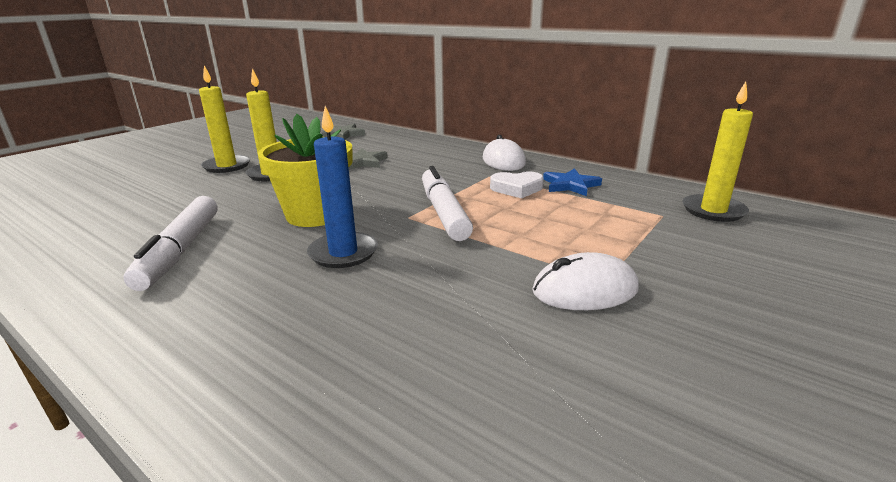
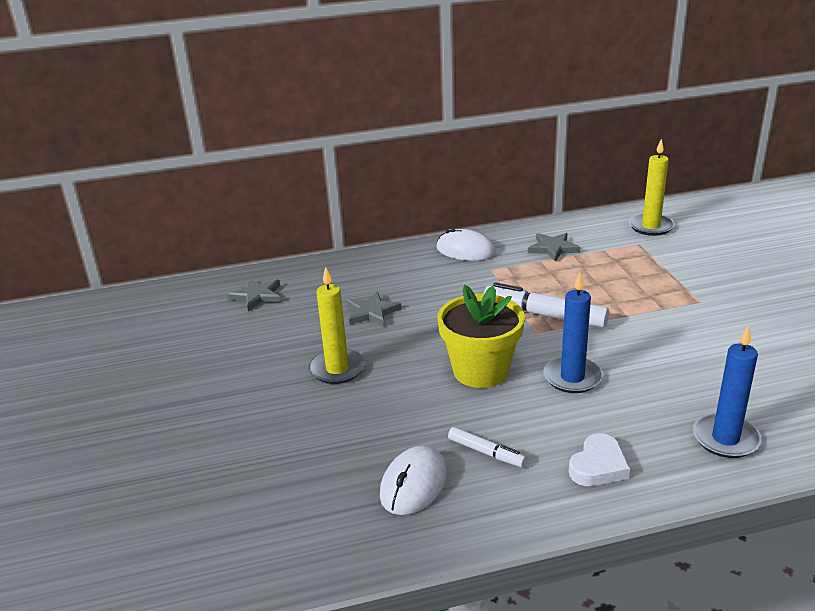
camera: 50 degrees left, 5 degrees up
white marker [124,196,218,291] -> white marker [448,427,527,467], size x0.54
yellow candle [199,65,250,173] -> none
white heart [490,171,544,198] -> white heart moved to [569,433,630,486]
white mouse [532,252,639,310] -> white mouse moved to [380,446,447,515]
blue star [543,168,602,196] -> grey star [528,233,580,262]
none -> blue candle [693,325,762,458]

